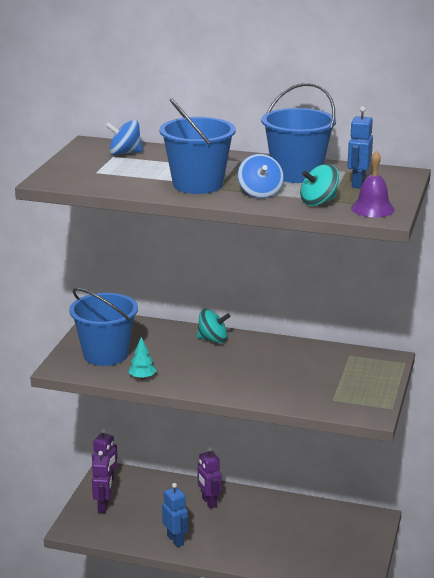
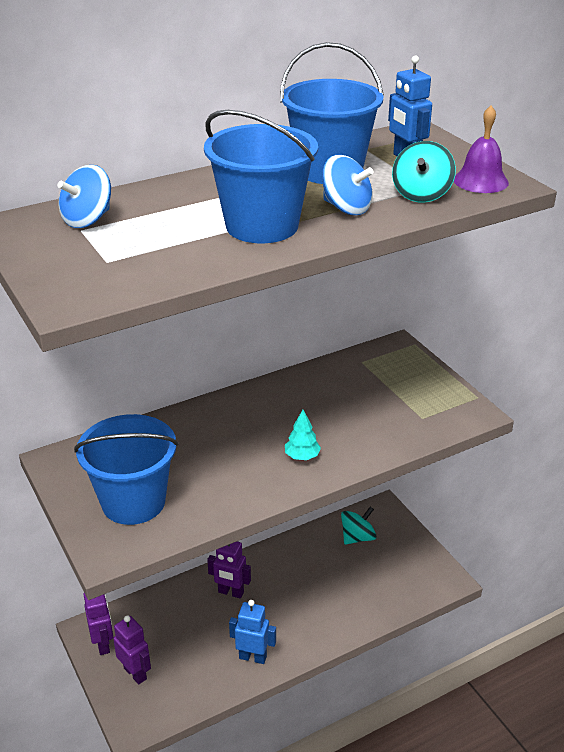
camera: 45 degrees left, 10 degrees up
turquoise tree [128,337,157,380] -> turquoise tree moved to [285,410,321,460]
turquoise spinning top [197,309,230,343] -> turquoise spinning top moved to [341,507,376,545]

